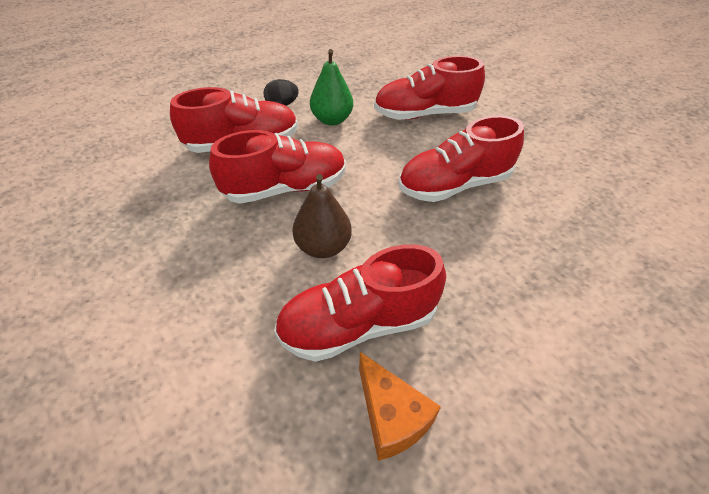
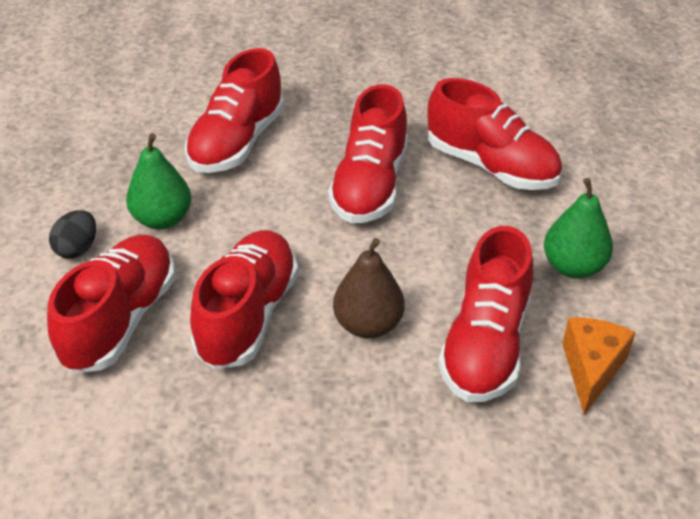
camera: 55 degrees left, 5 degrees down
orange cheese [359,352,441,461] -> orange cheese turned 75 degrees counterclockwise [562,317,636,415]
none -> red shoe [428,78,562,190]
none -> green pear [544,178,613,279]

